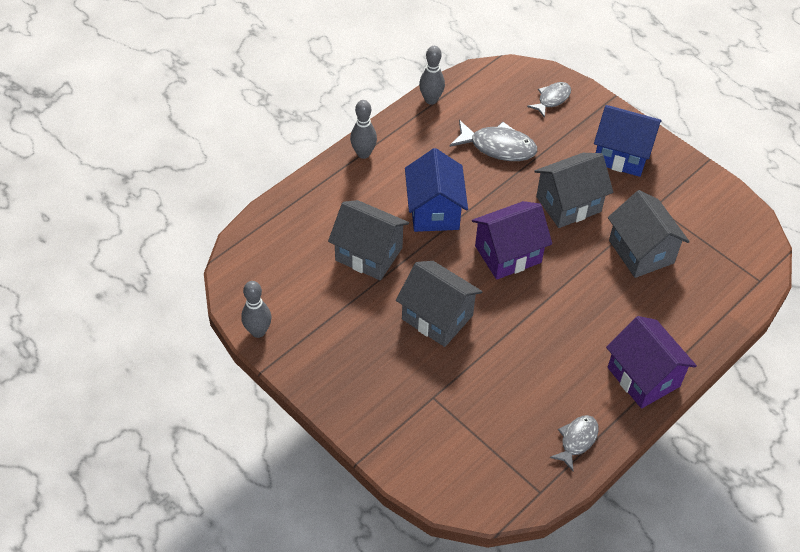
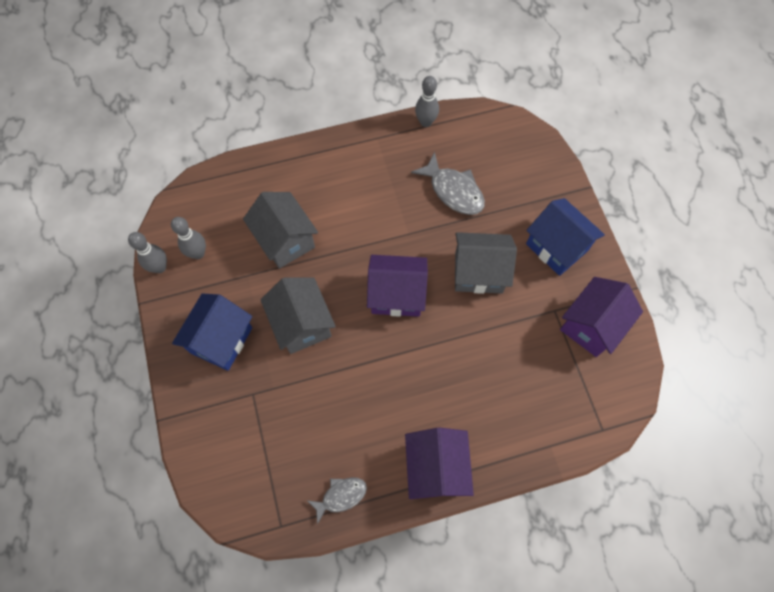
camera: 30 degrees right, 15 degrees up
grey bowling pin [350,100,377,159] -> grey bowling pin moved to [171,217,206,259]
blue house [405,148,468,232] -> blue house moved to [172,293,252,371]
grey fish [527,82,571,118] -> none
grey house [608,190,690,278] -> none
none -> purple house [560,277,643,357]

